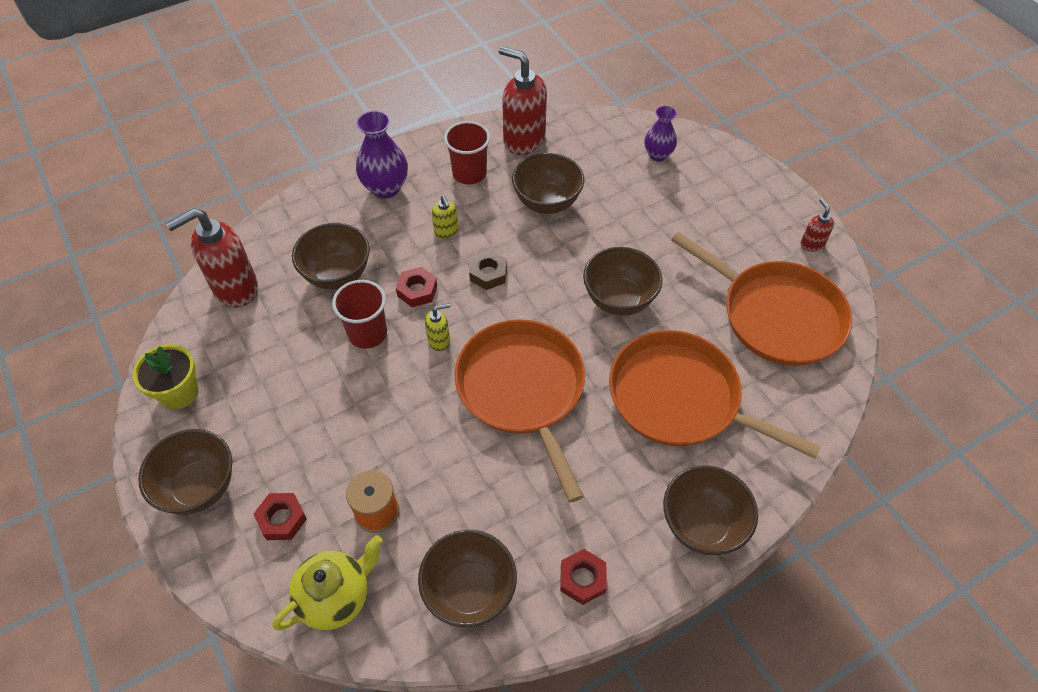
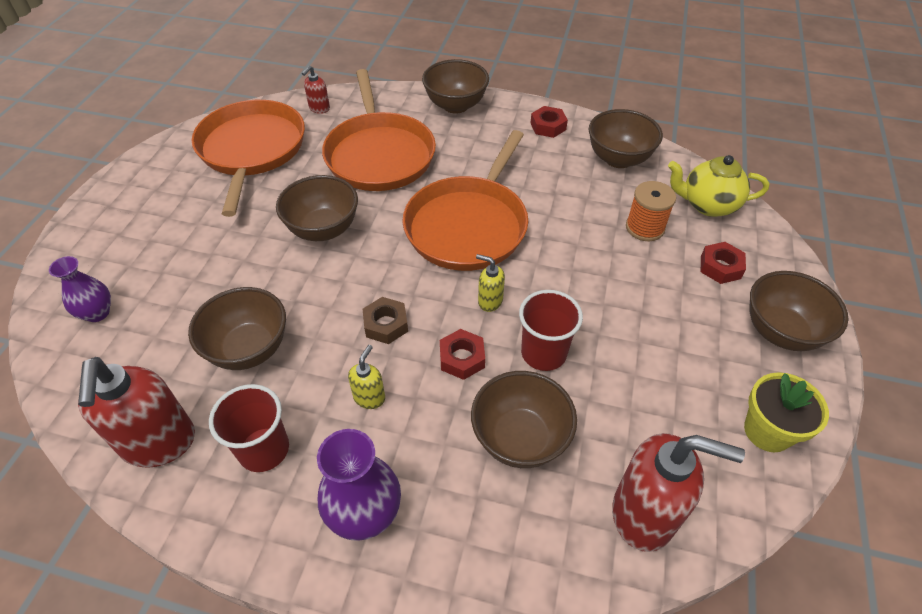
camera: 135 degrees left, 5 degrees down
red soap dispenser [801,199,834,252] -> red soap dispenser moved to [302,66,330,114]

